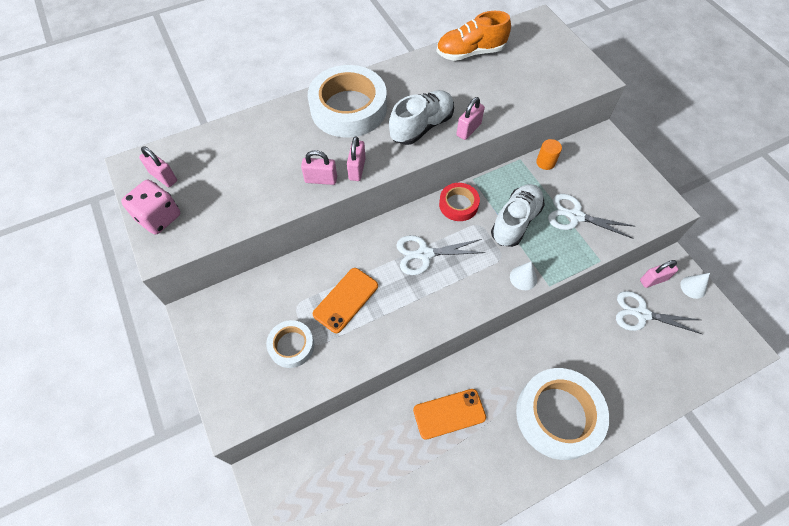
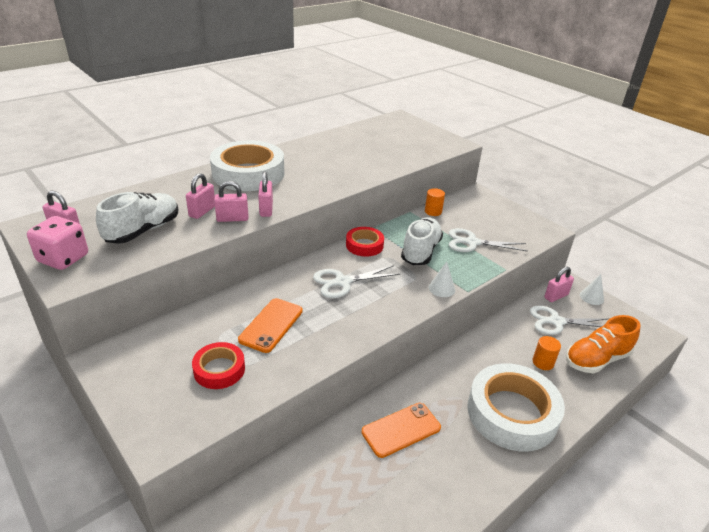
camera: 15 degrees left, 25 degrees down
white tape [266,320,314,368] -> red tape [192,342,245,389]
white shoe [389,90,454,145] -> white shoe moved to [96,192,178,244]
orange shoe [436,11,511,61] -> orange shoe moved to [566,315,641,373]
pink padlock [457,97,485,140] -> pink padlock moved to [186,173,215,219]
none -> orange cylinder [533,336,561,370]

